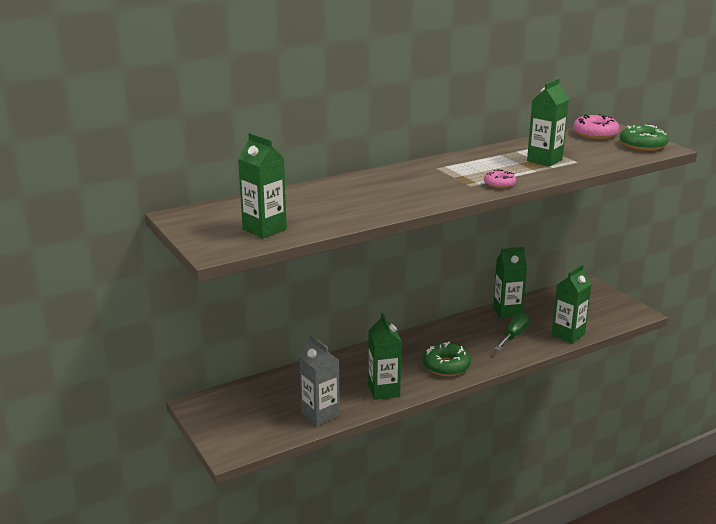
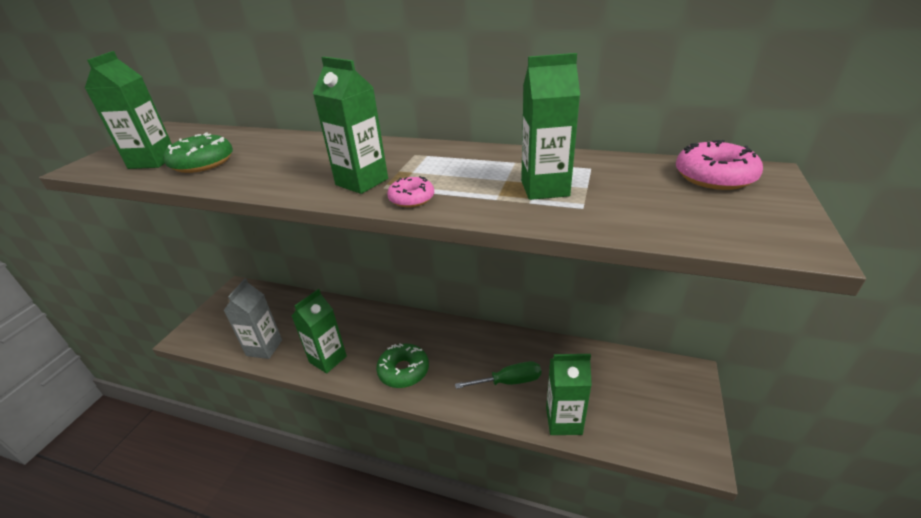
camera: 50 degrees right, 10 degrees up
green carton [493,247,527,319] -> green carton moved to [313,57,388,194]
green donut [620,124,669,151] -> green donut moved to [163,133,233,173]

